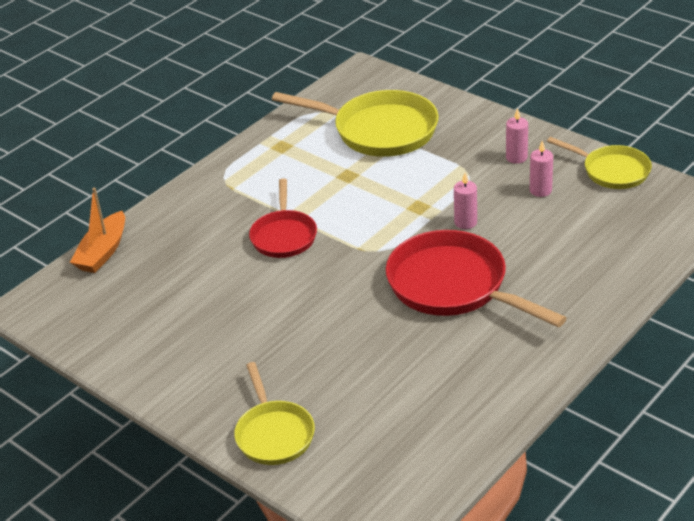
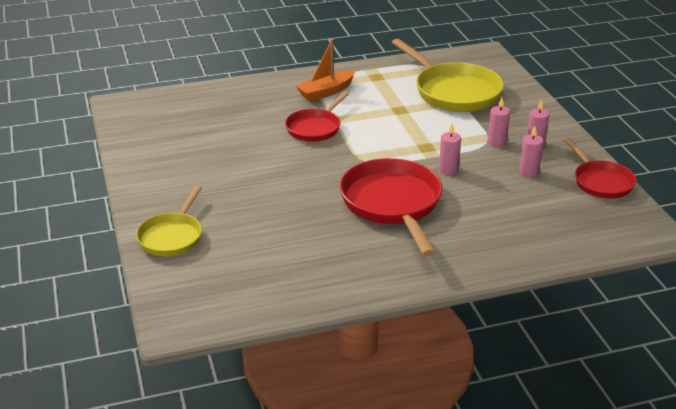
camera: 30 degrees right, 5 degrees down
orange boat [70,188,125,273] -> orange boat moved to [296,39,355,101]
yellow pan [547,137,652,189] -> red pan [564,138,636,199]
none -> pink candle [488,97,510,147]

